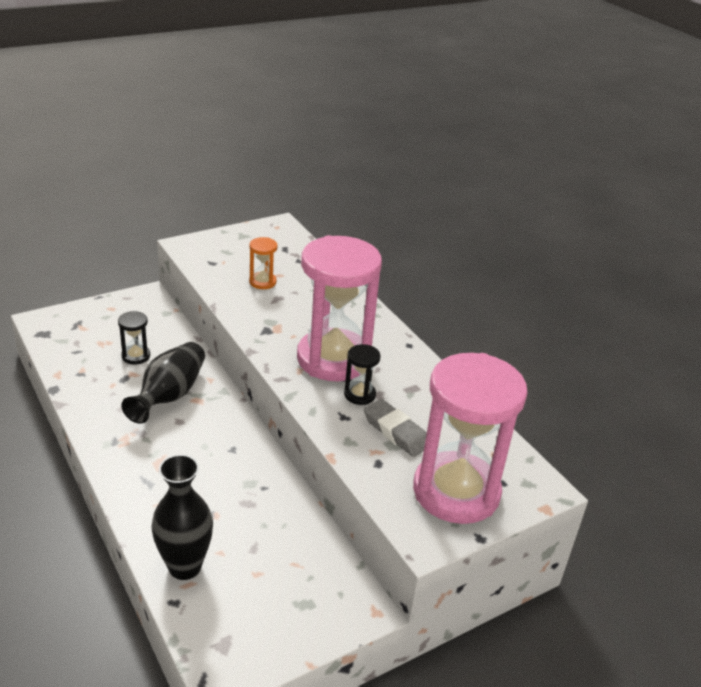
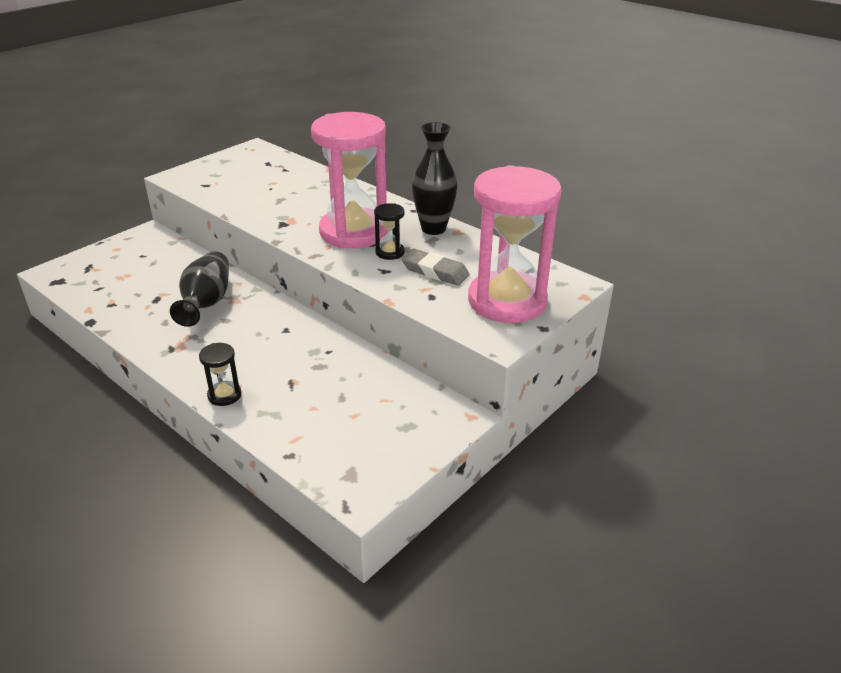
camera: 15 degrees left, 0 degrees up
black hourglass [118,311,150,365] -> black hourglass moved to [199,343,241,406]
black vase [151,454,213,580] -> black vase moved to [412,122,457,235]
orange hourglass [249,237,278,289] -> none

